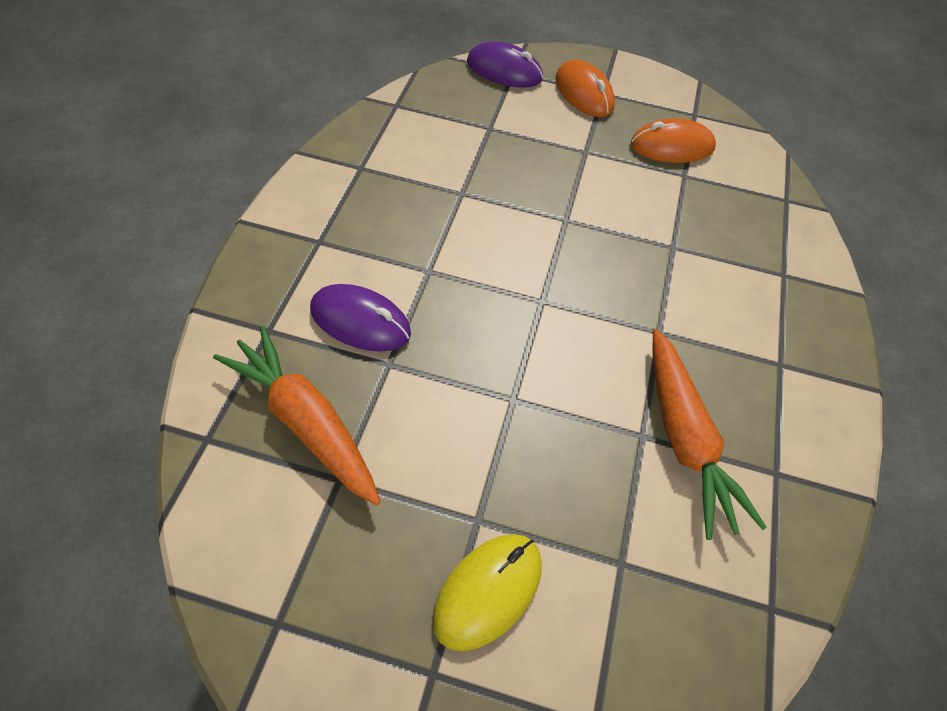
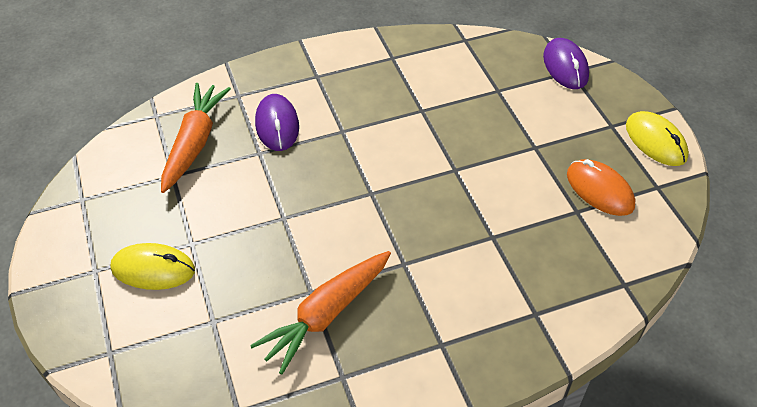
camera: 60 degrees right, 5 degrees down
orange mouse [555,60,615,117] -> none
none -> yellow mouse [626,111,689,166]

